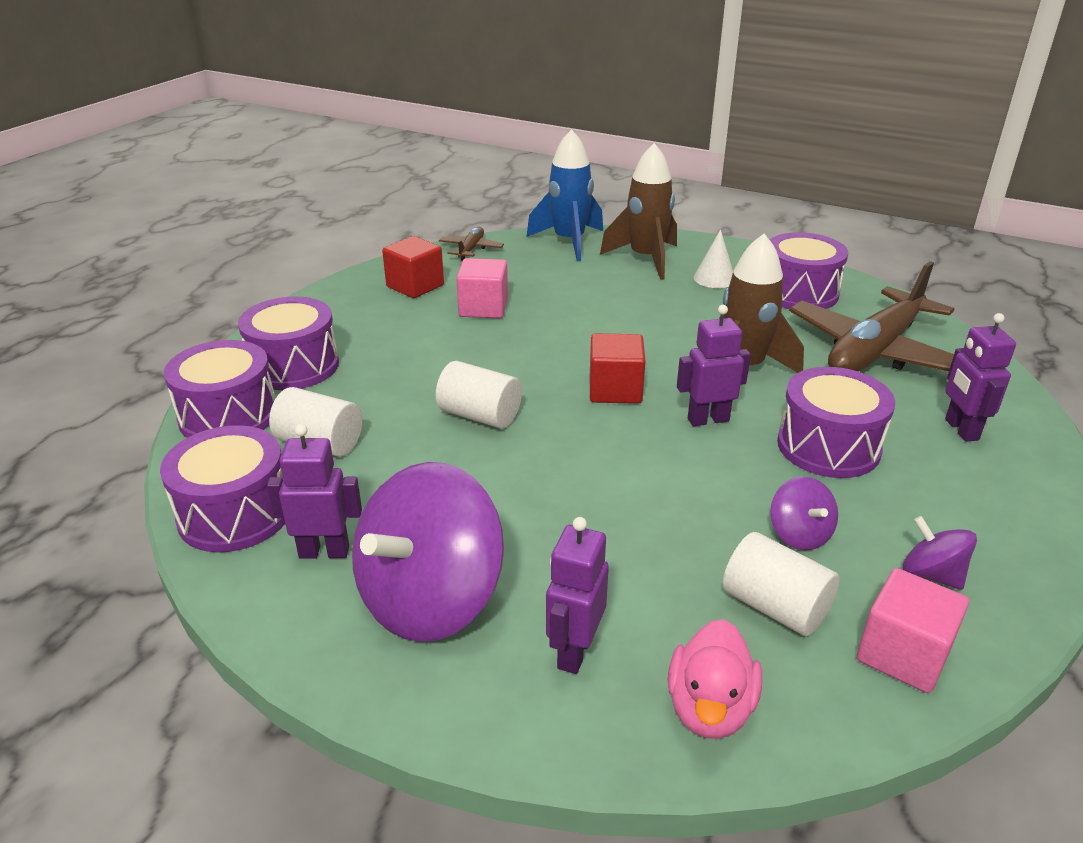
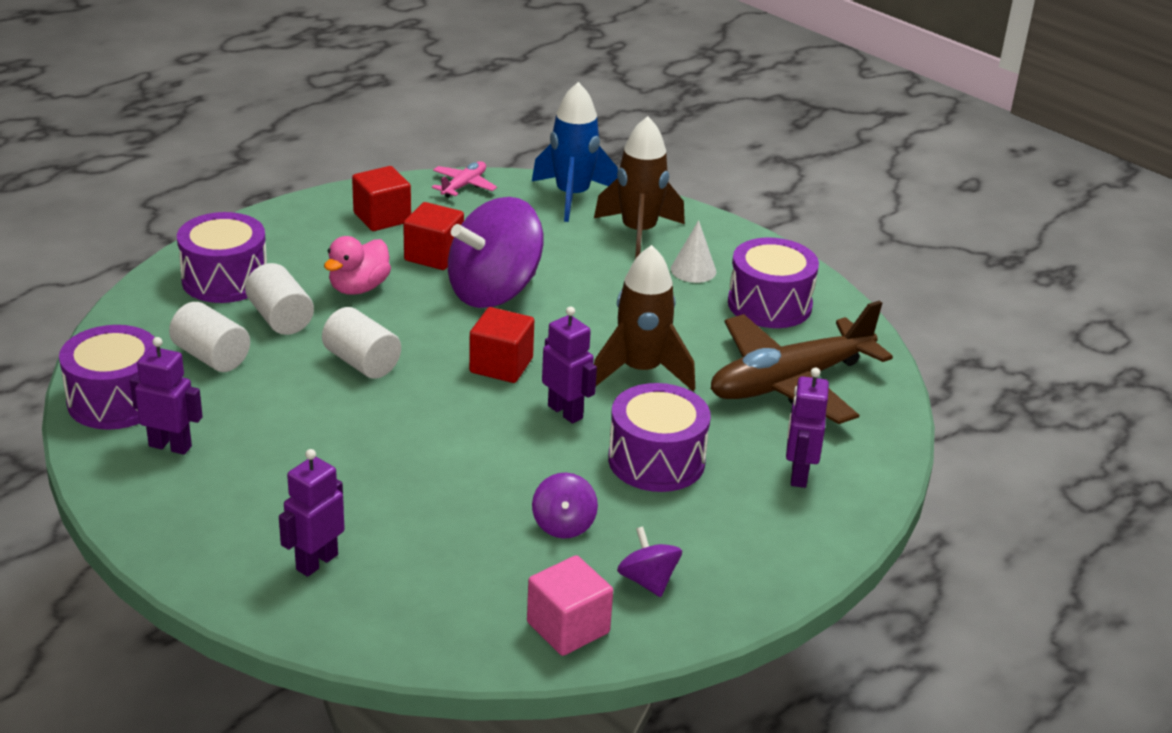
camera: 15 degrees right, 0 degrees up
purple drum [164,340,276,438] -> none
purple spinning top [352,462,504,642] -> purple spinning top moved to [448,197,543,308]
brown plane [439,227,504,260] -> pink plane [432,161,497,198]
pink cube [456,258,508,318] -> red cube [403,202,464,270]
pink duck [668,619,762,739] -> pink duck moved to [324,236,391,295]
purple robot [677,305,751,426] -> purple robot turned 45 degrees clockwise [542,306,597,423]
white cylinder [723,532,840,636] -> white cylinder moved to [245,263,314,335]

